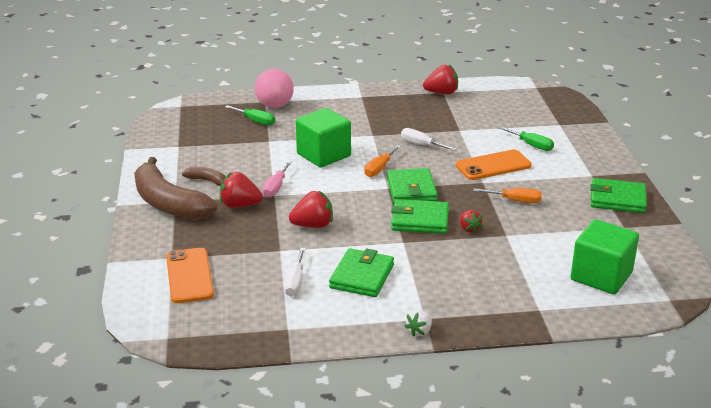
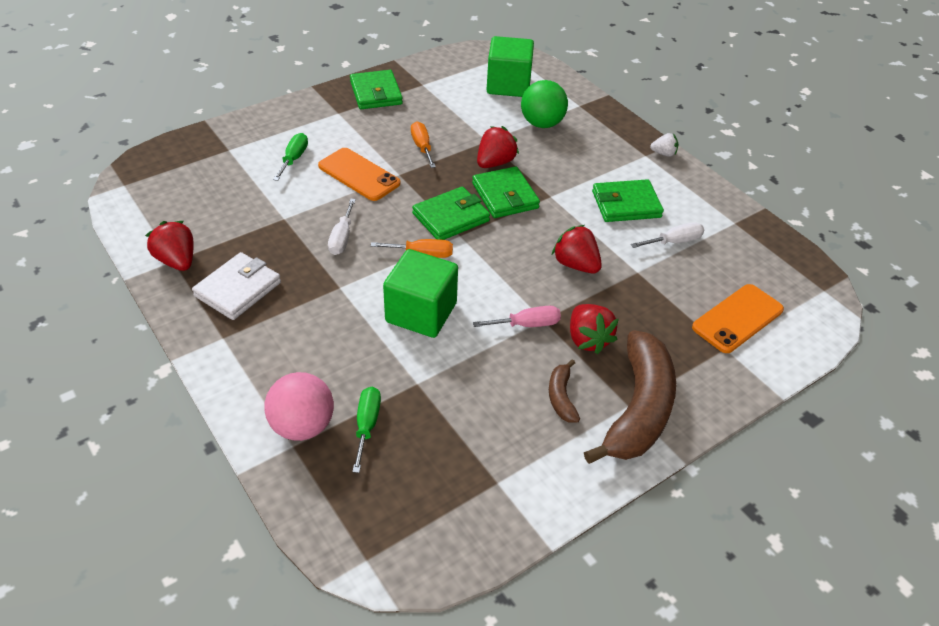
camera: 120 degrees left, 15 degrees up
red strawberry [460,210,483,234] -> red strawberry [477,126,519,168], size x1.65
none -> white wallet [192,252,281,320]
none -> green ball [521,80,568,128]

